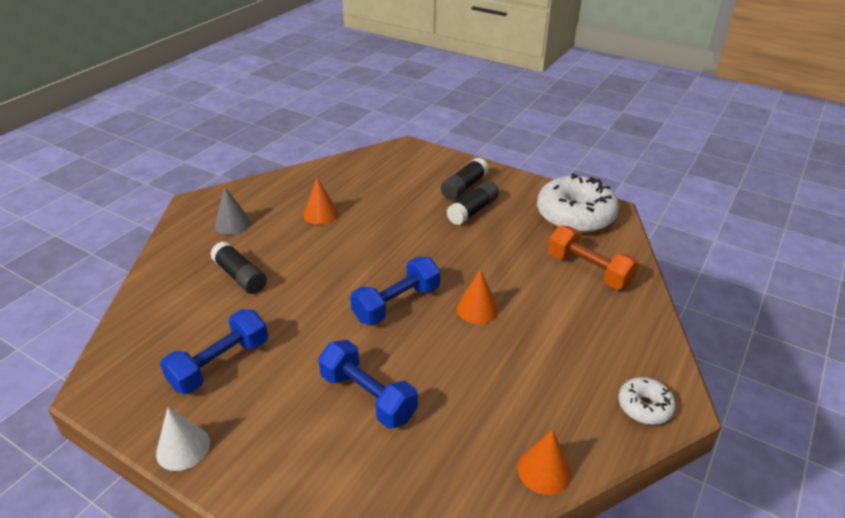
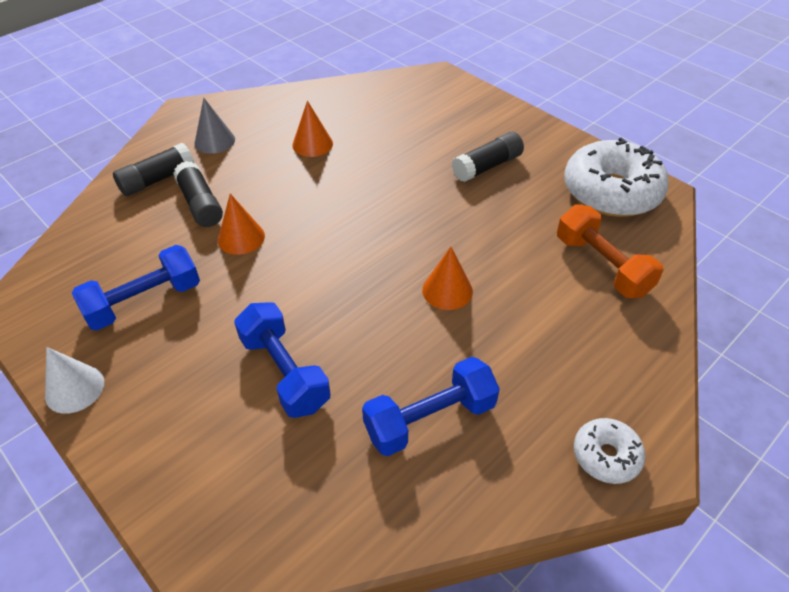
camera: 15 degrees right, 10 degrees up
blue dumbbell [350,257,440,325] -> blue dumbbell moved to [362,357,500,456]
black glue stick [441,158,489,200] -> black glue stick moved to [113,143,194,196]
orange cone [517,430,572,495] -> orange cone moved to [218,194,265,255]

